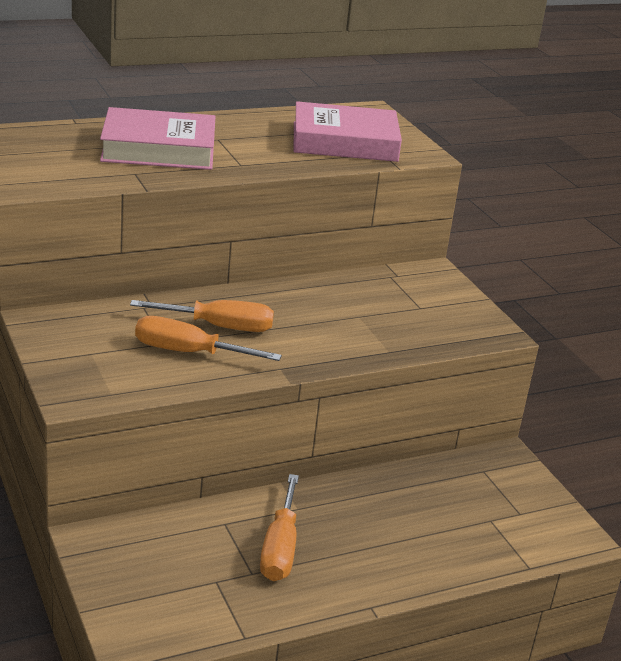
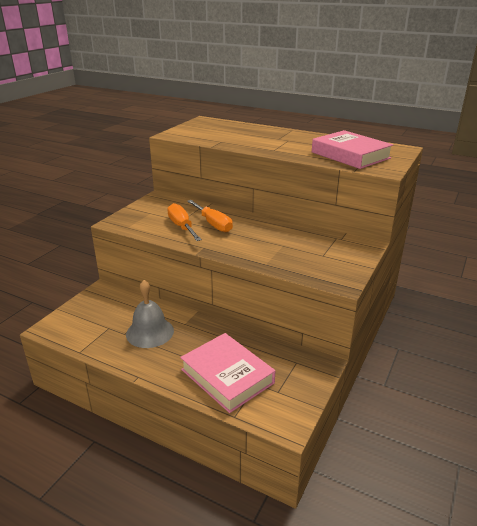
camera: 55 degrees right, 0 degrees up
pink book [100,107,215,170] -> pink book moved to [180,333,275,413]
orange screwdriver [260,474,299,581] -> grey bell [126,280,174,348]

